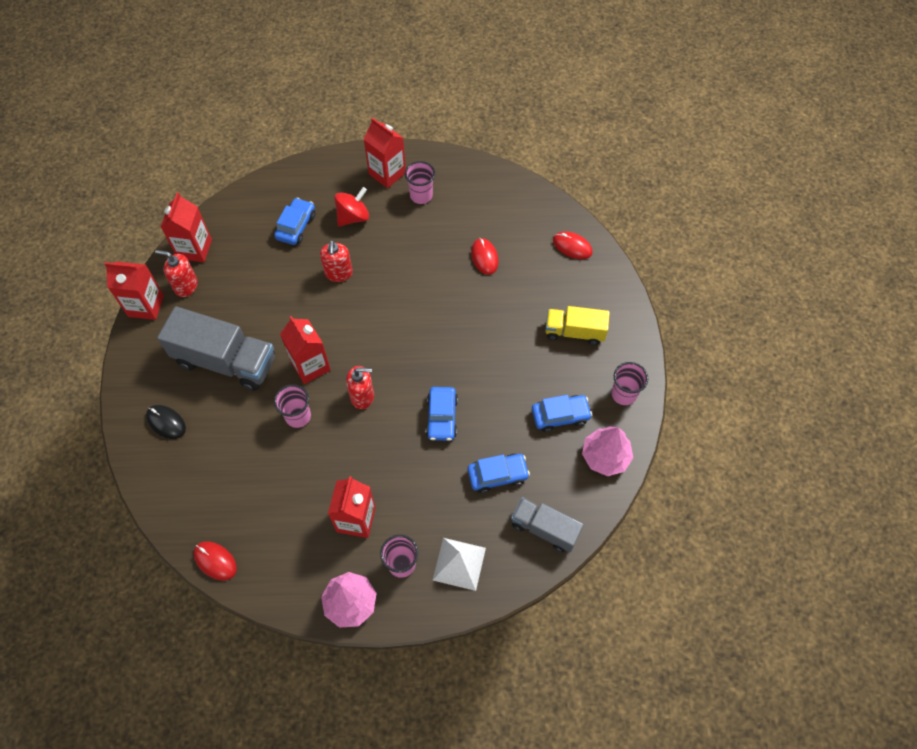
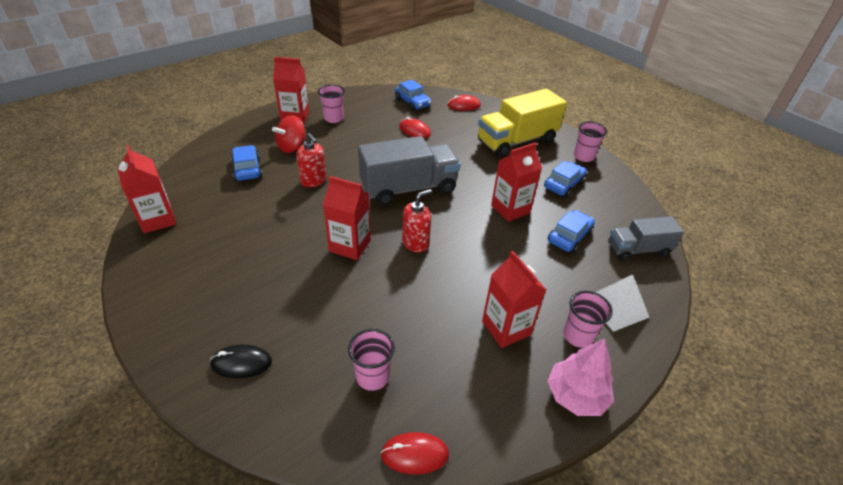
camera: 40 degrees left, 20 degrees down
red carton [104,262,164,320] -> red carton moved to [491,142,542,222]
red soap dispenser [155,250,198,297] -> none
grey truck [157,306,275,391] -> grey truck moved to [358,136,461,205]
pink cup [274,384,311,428] -> pink cup moved to [348,329,395,391]
red spinning top [334,187,369,226] -> red spinning top turned 150 degrees counterclockwise [272,115,306,153]
blue car [426,387,458,441] -> blue car moved to [395,80,431,111]
yellow truck [546,306,610,345] -> yellow truck [478,89,567,158], size x1.67
pink tree [582,426,633,476] -> none

